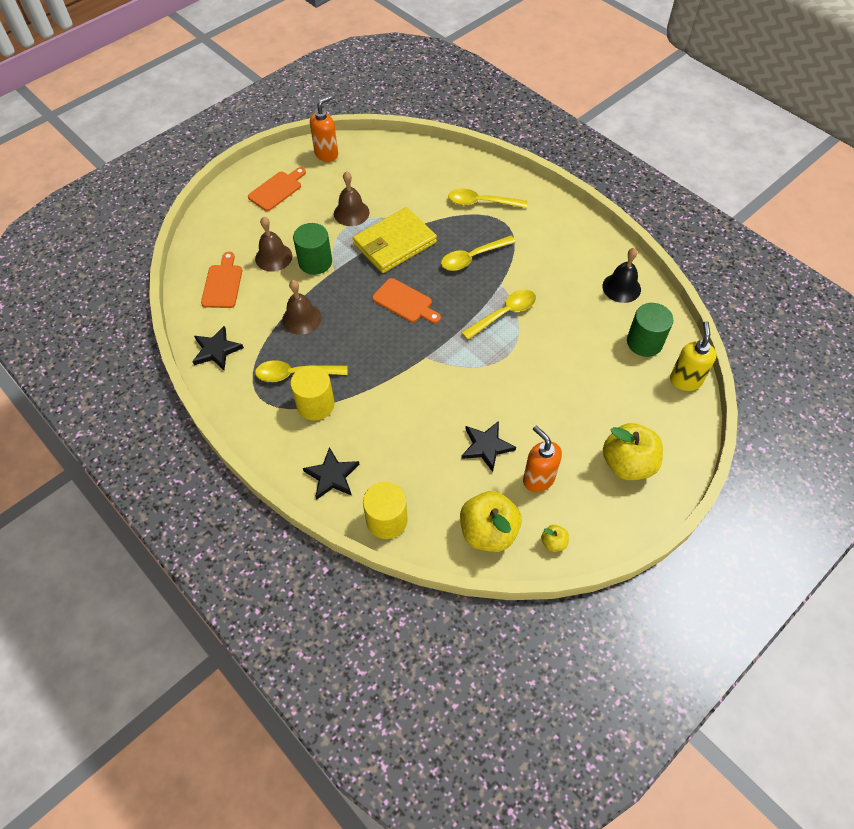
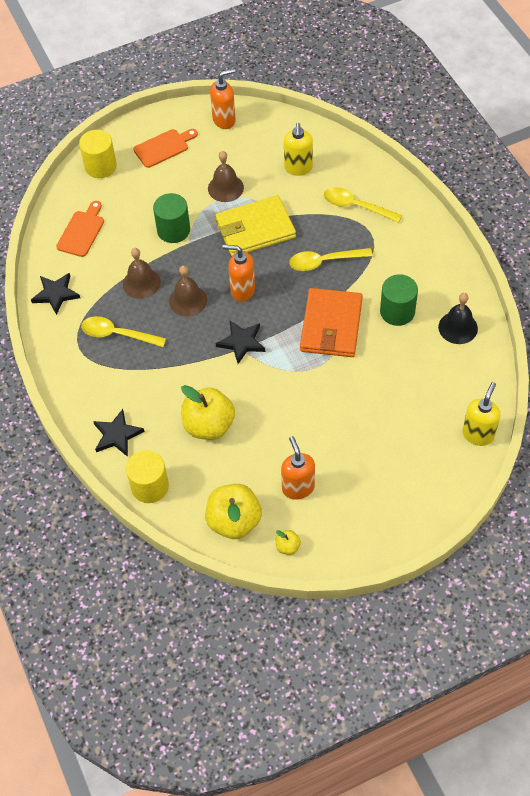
camera: 20 degrees right, 0 degrees up
brown bell [255,217,292,272] -> brown bell moved to [169,265,207,317]
yellow cylinder [290,365,335,421] -> yellow cylinder moved to [79,130,117,178]
orange cutting board [372,278,441,323] -> orange soap dispenser [222,245,255,302]
yellow spoon [461,290,536,340] -> orange wallet [300,288,363,357]
black star [461,421,516,472] -> black star moved to [216,321,265,364]
yellow apple [603,423,663,480] -> yellow apple moved to [181,385,235,440]
green cylinder [627,303,673,357] -> green cylinder moved to [380,274,418,326]
none -> yellow soap dispenser [284,123,313,176]

